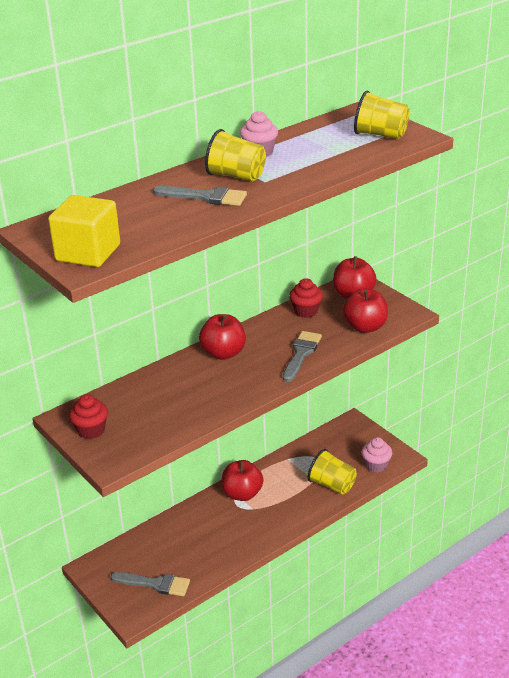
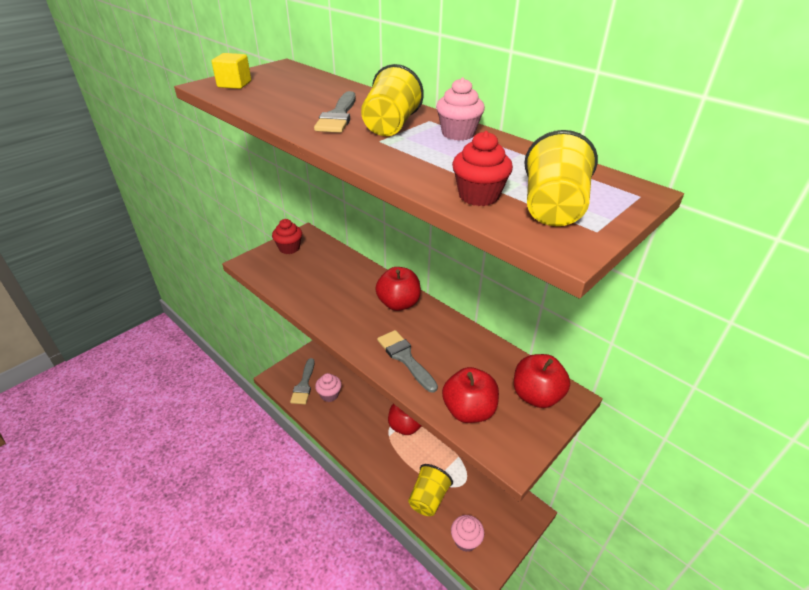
camera: 80 degrees right, 5 degrees up
yellow cube [48,195,120,267] -> yellow cube [212,53,251,89], size x0.59
grey brush [283,331,322,382] -> grey brush turned 135 degrees counterclockwise [377,330,438,393]
red cupcake [289,278,323,318] -> red cupcake moved to [452,131,513,206]
none -> pink cupcake [315,373,342,402]

